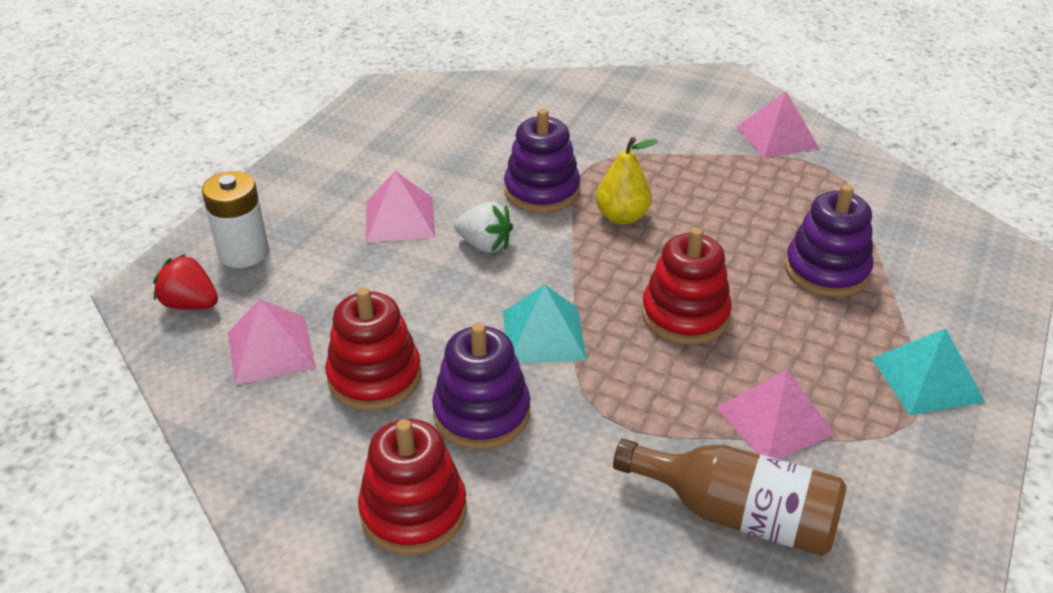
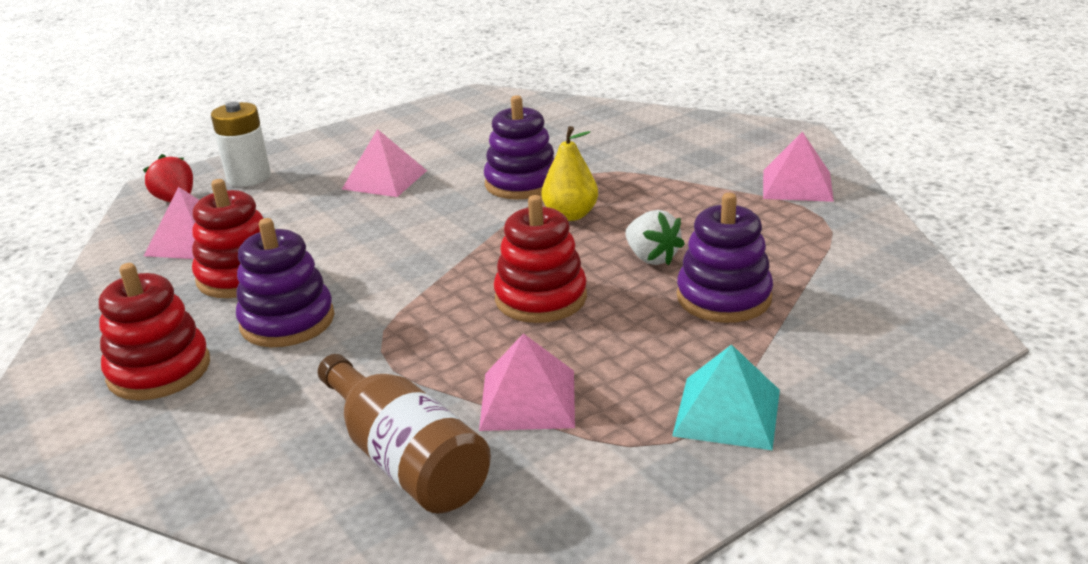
camera: 30 degrees right, 10 degrees down
white strawberry [454,202,513,253] -> white strawberry moved to [625,210,685,266]
turquoise pyramid [503,284,587,364] -> none

